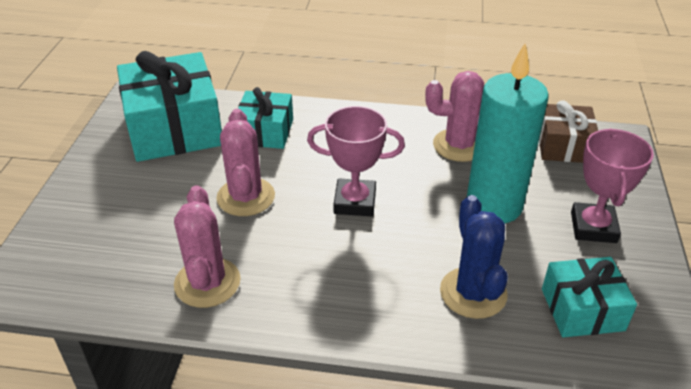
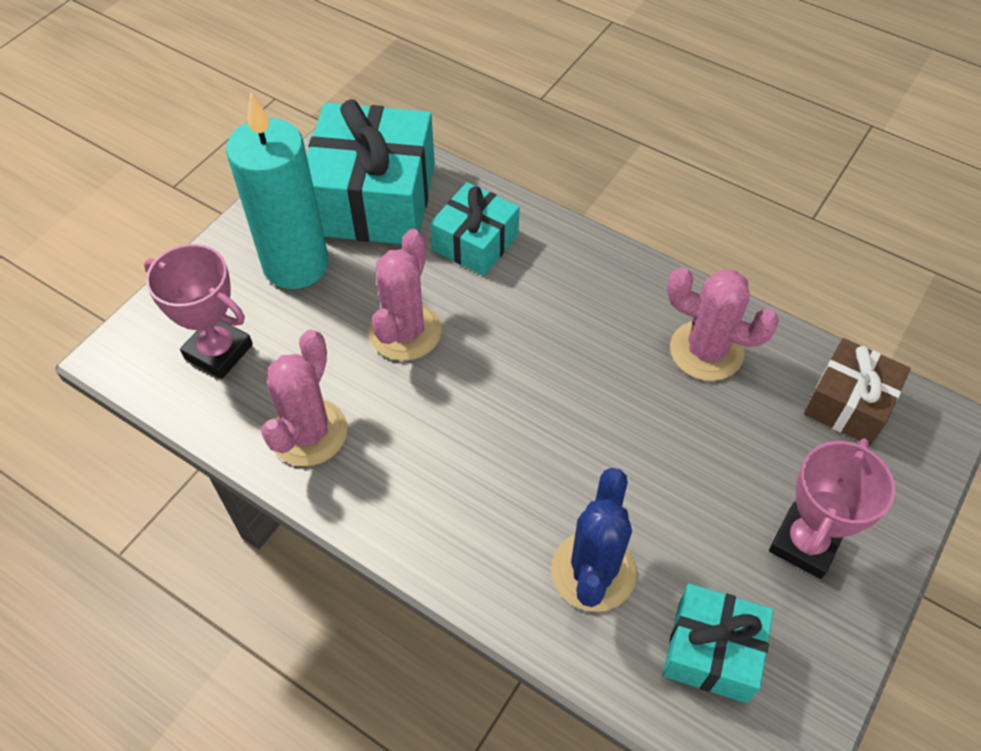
camera: 25 degrees right, 15 degrees up
pink trophy [307,106,405,216] -> pink trophy moved to [144,244,253,379]
turquoise candle [467,43,549,223] -> turquoise candle moved to [226,93,329,289]

